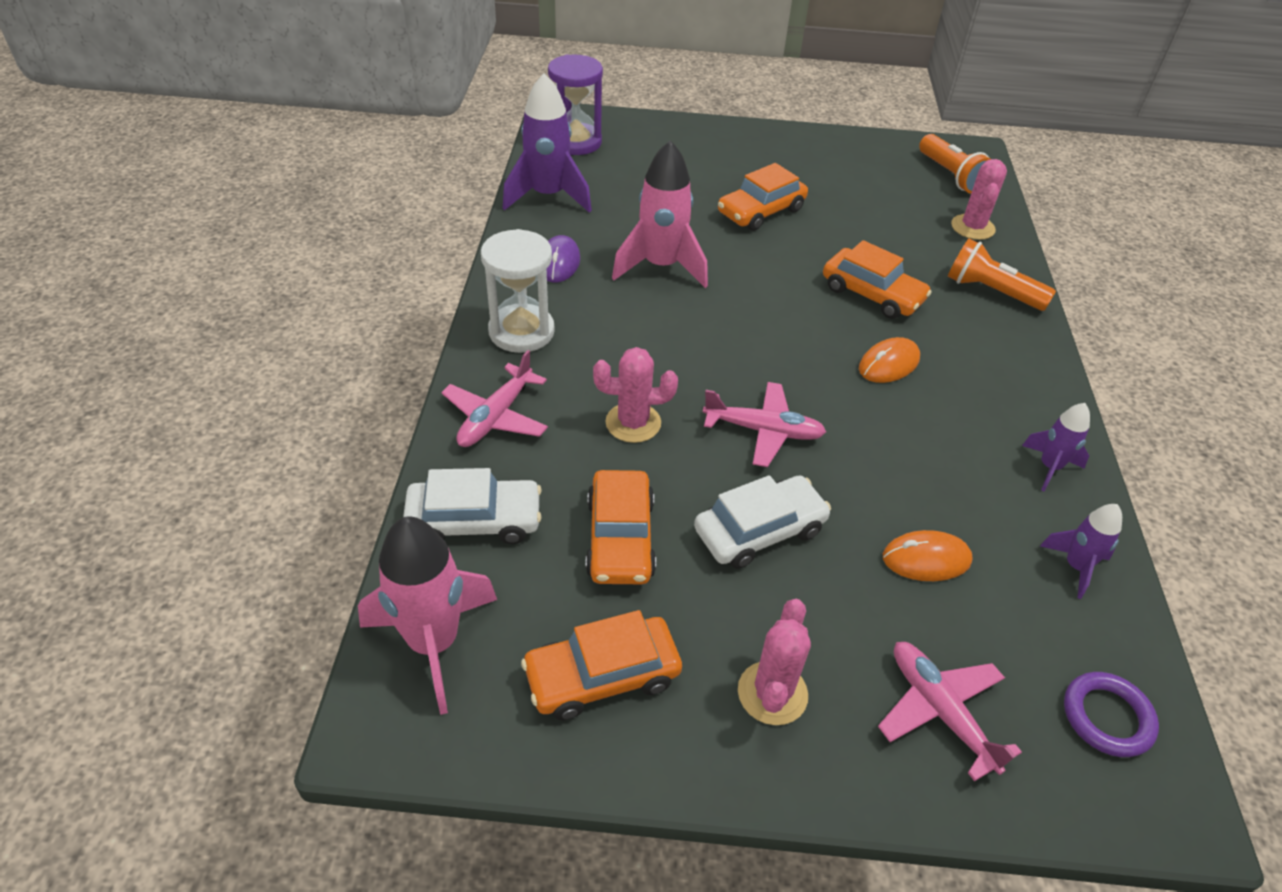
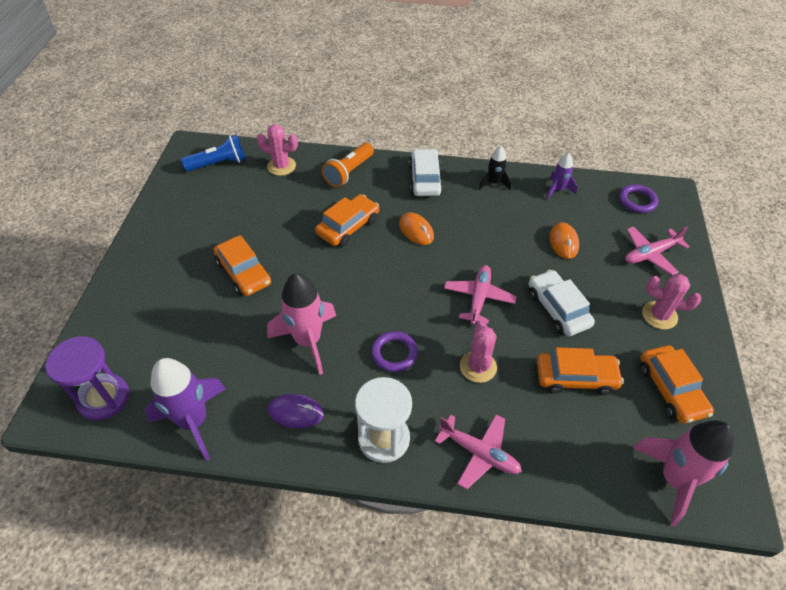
camera: 85 degrees left, 5 degrees up
white car [403,468,542,544] -> white car moved to [409,149,443,196]
orange flashlight [919,134,990,194] -> blue flashlight [181,135,246,172]
purple rocket [1022,403,1090,491] -> black rocket [479,146,511,190]
none -> purple ring [371,331,418,372]

